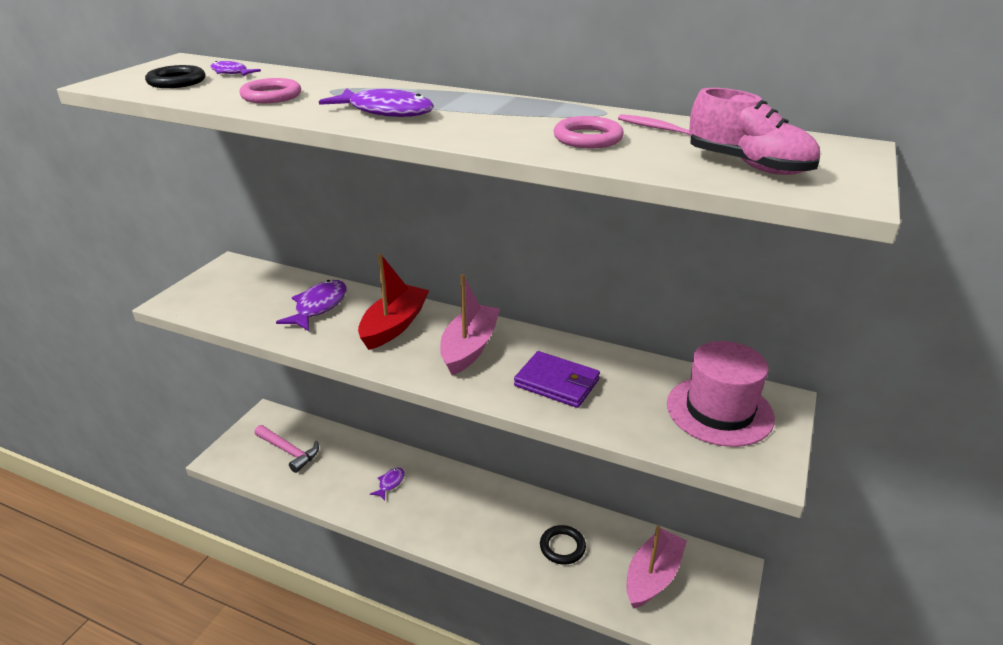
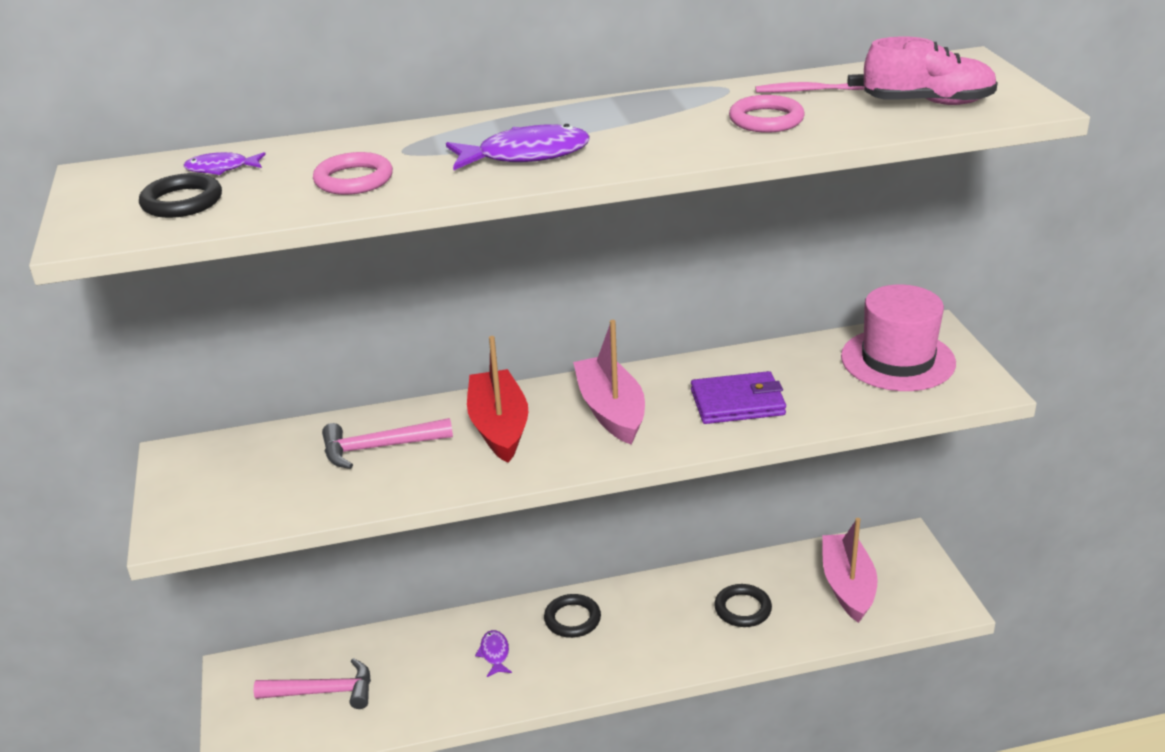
camera: 35 degrees left, 0 degrees up
purple fish [276,280,347,331] -> pink hammer [322,418,453,469]
none -> black ring [544,594,601,638]

